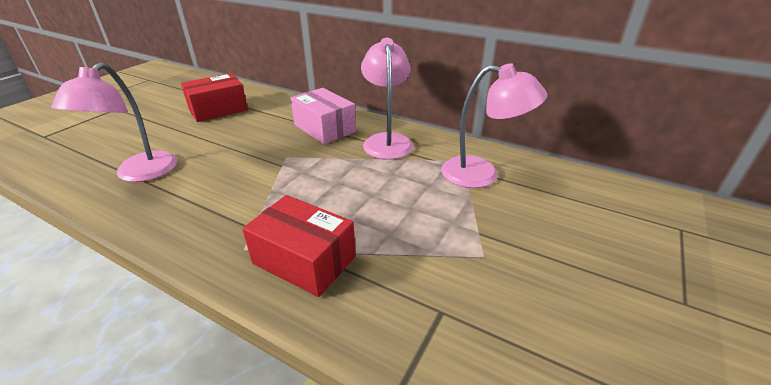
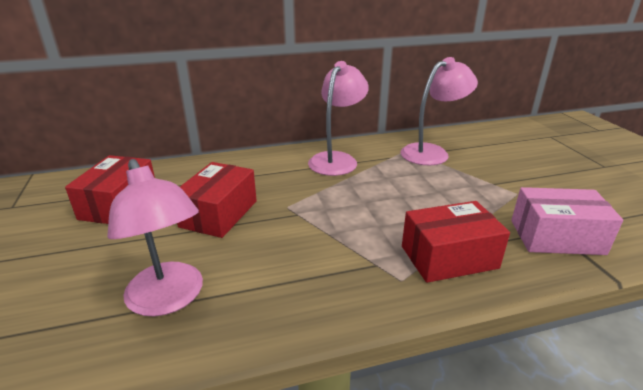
camera: 45 degrees left, 5 degrees down
pink box [290,88,356,144] -> pink box moved to [511,187,623,255]
pink lamp [361,38,413,160] -> pink lamp turned 75 degrees clockwise [308,61,369,176]
none -> red box [177,162,257,238]

